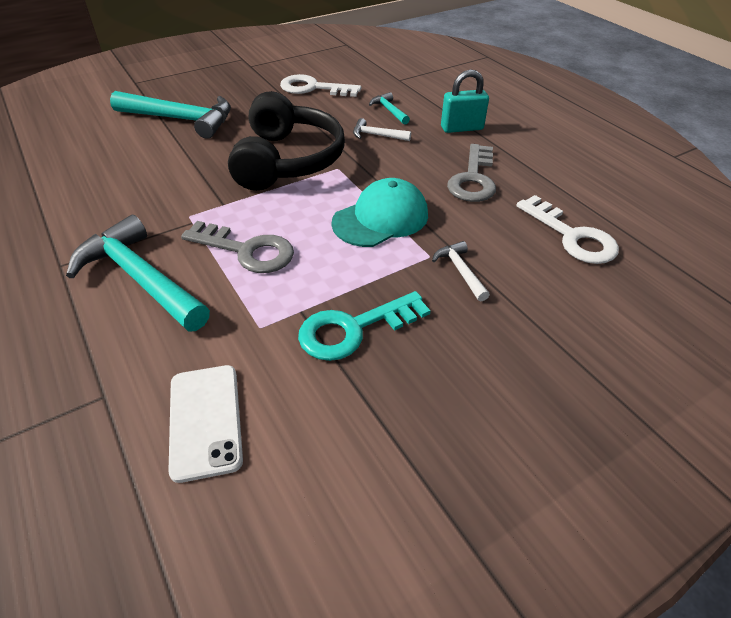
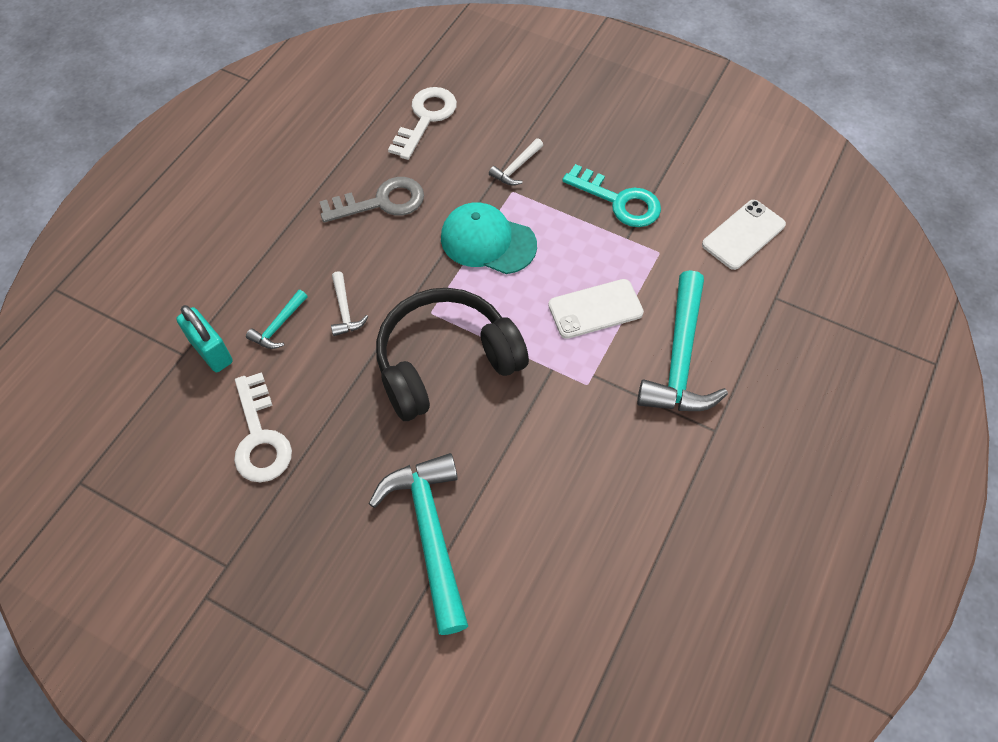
camera: 120 degrees left, 15 degrees up
grey key [181,221,294,273] -> white phone [548,279,644,339]
turquoise padlock [441,70,489,133] -> turquoise padlock moved to [176,305,233,372]

